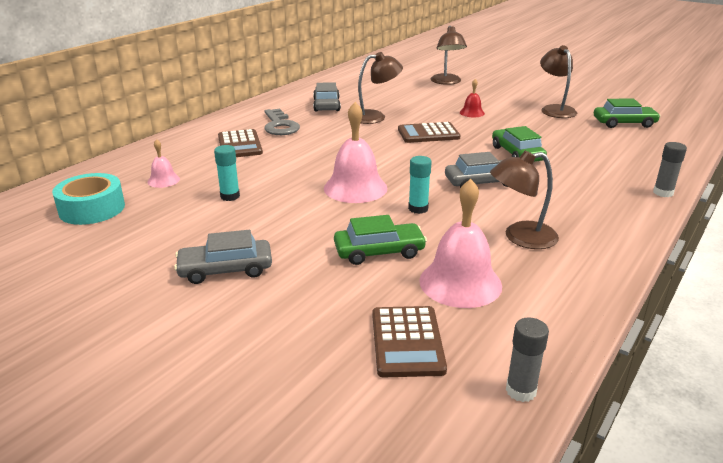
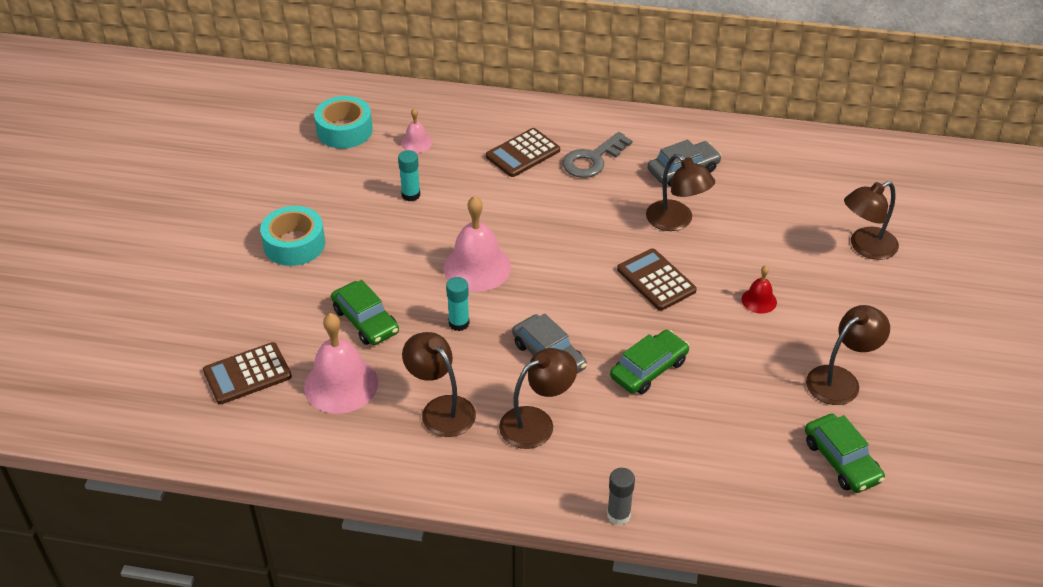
camera: 65 degrees right, 15 degrees up
grey car [174,230,272,284] -> turquoise tape [260,206,325,266]
grey glue stick [506,317,549,402] -> none
none -> brown lamp [499,348,577,449]

